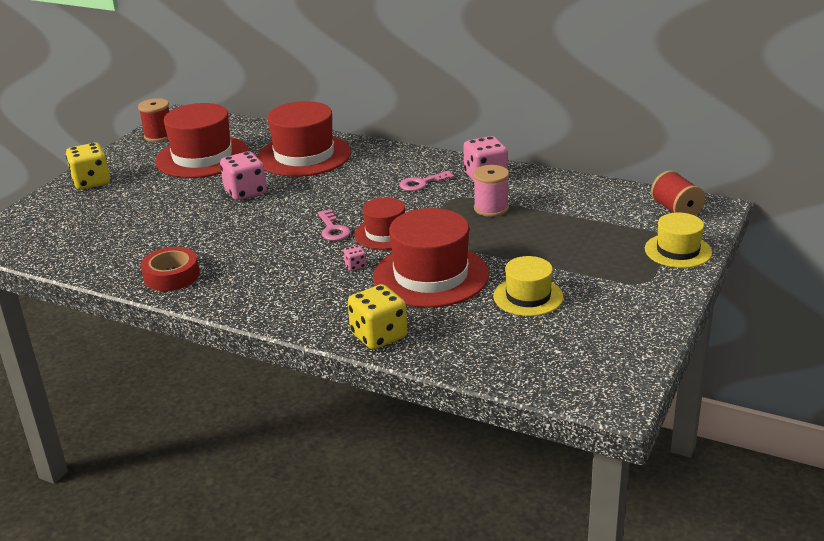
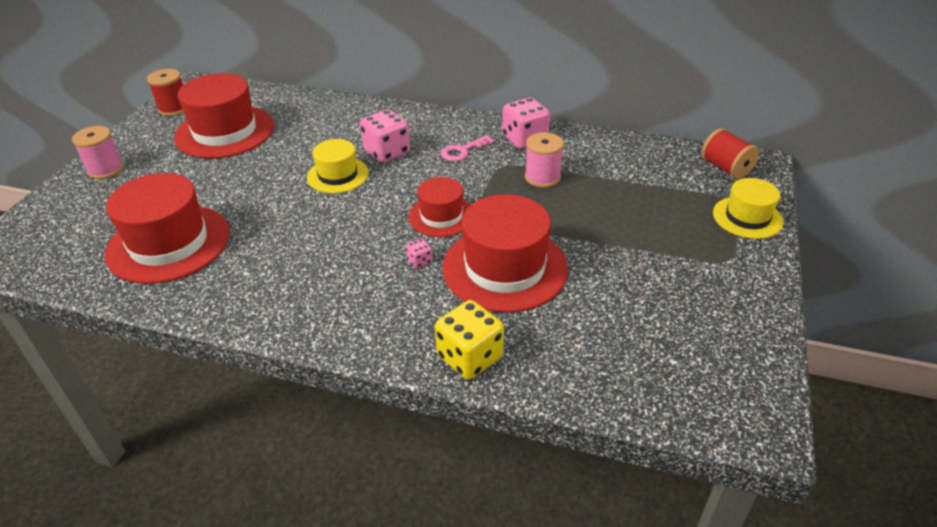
camera: 10 degrees left, 10 degrees up
yellow dice [66,143,110,190] -> pink spool [72,126,124,179]
red tape [141,247,200,291] -> none
pink dice [220,151,267,200] -> pink dice moved to [360,109,410,163]
red hat [257,101,351,177] -> red hat moved to [105,173,229,284]
pink key [318,209,350,241] -> none
yellow hat [493,256,563,316] -> yellow hat moved to [307,139,369,193]

